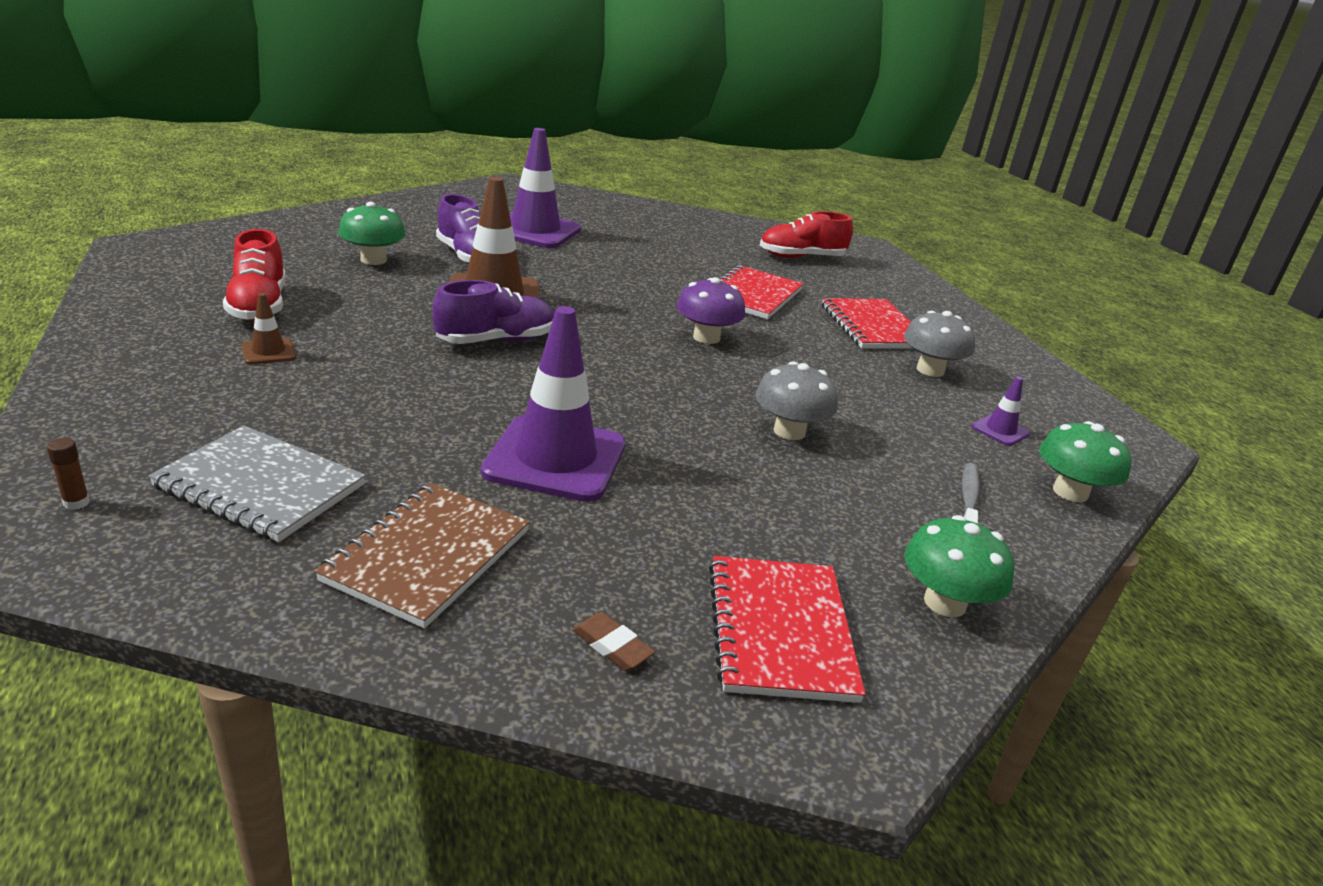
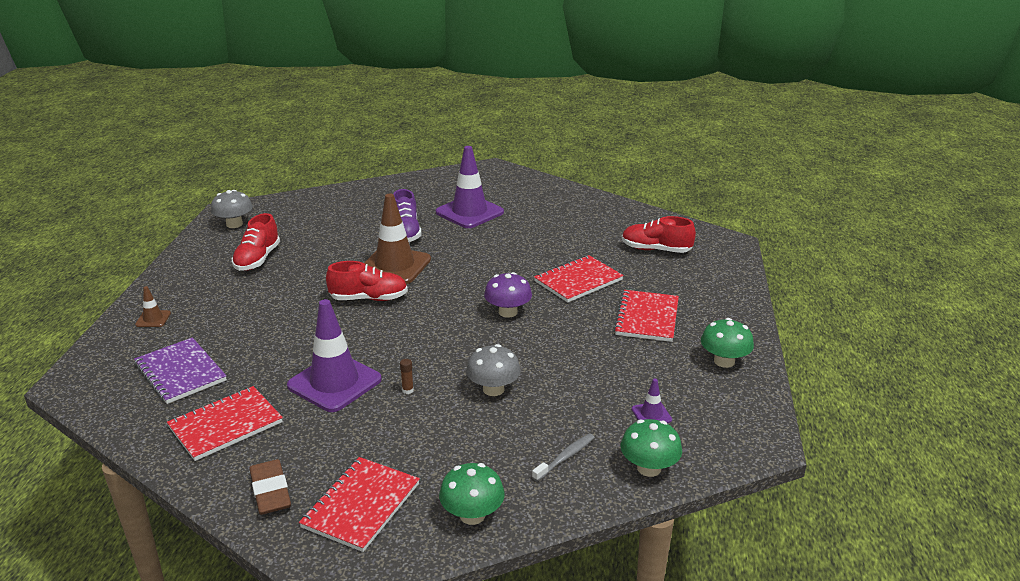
camera: 30 degrees right, 0 degrees up
brown glue stick [47,438,90,510] -> brown glue stick moved to [400,359,414,394]
grey notebook [148,426,366,542] -> purple notebook [134,337,227,404]
brown traffic cone [242,293,296,364] -> brown traffic cone moved to [135,286,171,327]
brown notebook [315,483,530,628] -> red notebook [167,386,283,461]
green mushroom [338,202,406,265] -> green mushroom moved to [701,318,754,368]
purple shoe [432,280,554,344] -> red shoe [326,261,408,301]
brown eraser [572,612,655,671] -> brown eraser [249,459,291,515], size x1.74
grey mushroom [904,311,975,377] -> grey mushroom moved to [211,190,253,228]

